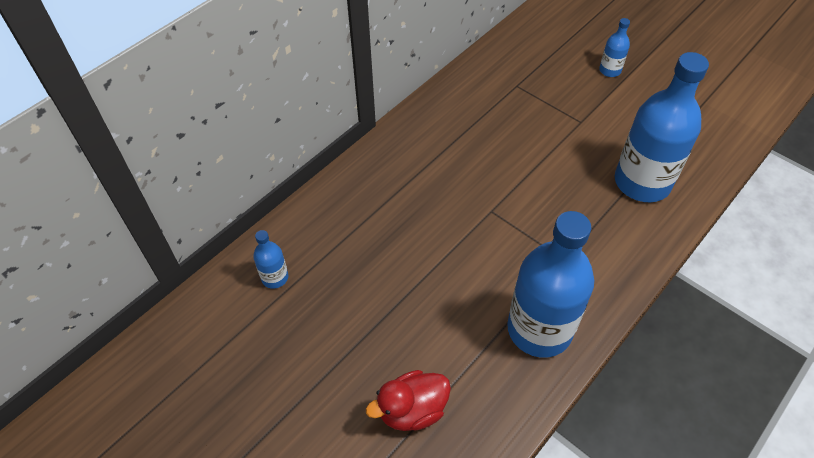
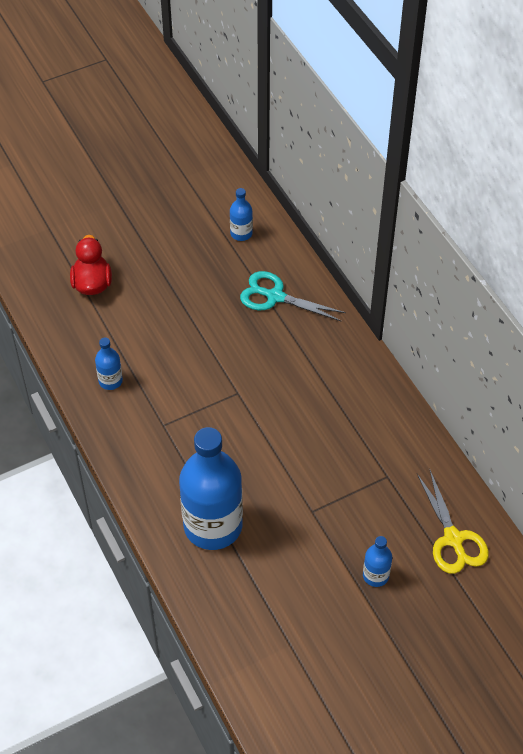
camera: 110 degrees right, 0 degrees up
blue bottle [507,211,594,358] -> blue bottle [95,338,123,390], size x0.44
none -> turquoise scissors [240,271,346,321]
none -> yellow scissors [417,470,489,574]

